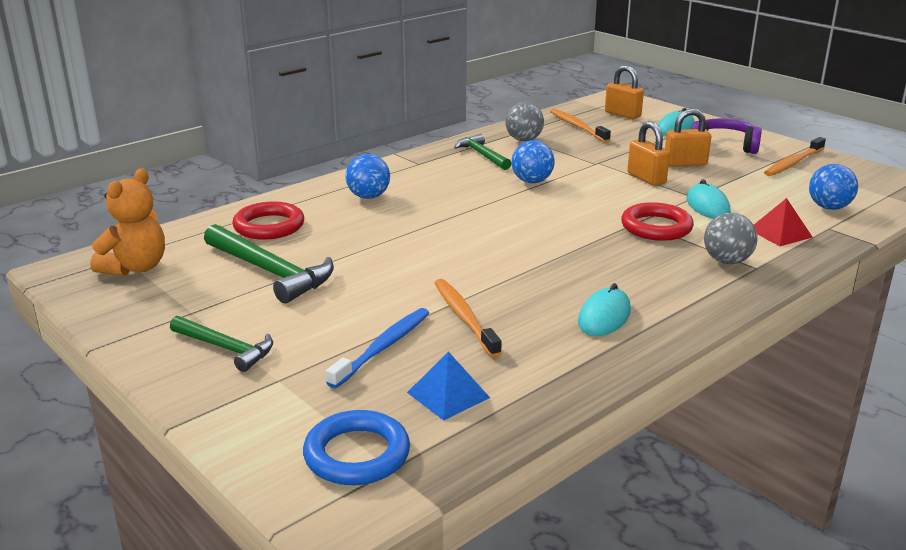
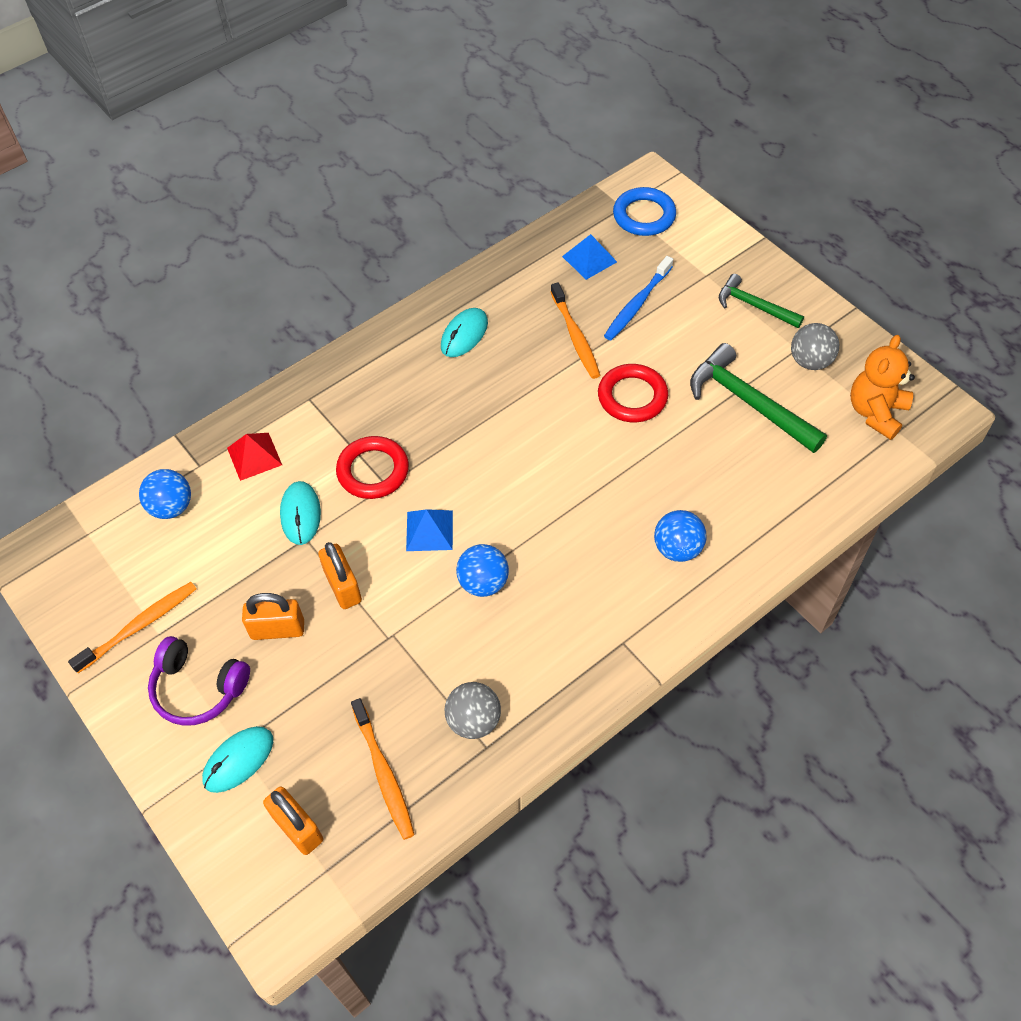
camera: 175 degrees left, 30 degrees up
red ring [233,202,304,240] -> red ring moved to [598,364,668,422]
green hammer [454,134,511,170] -> none
grey ball [704,213,758,264] -> grey ball moved to [791,323,839,370]
none -> blue pyramid [406,509,453,551]

